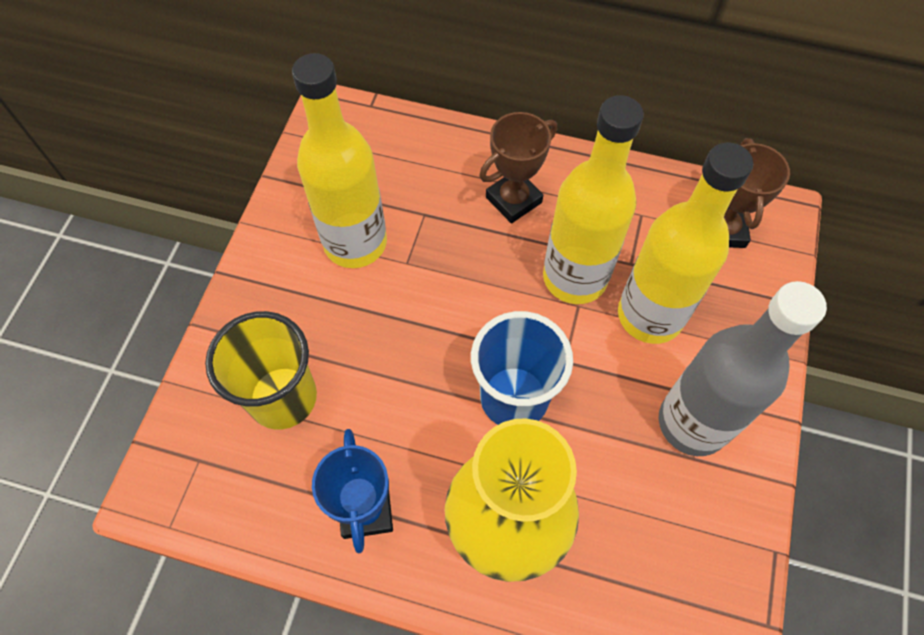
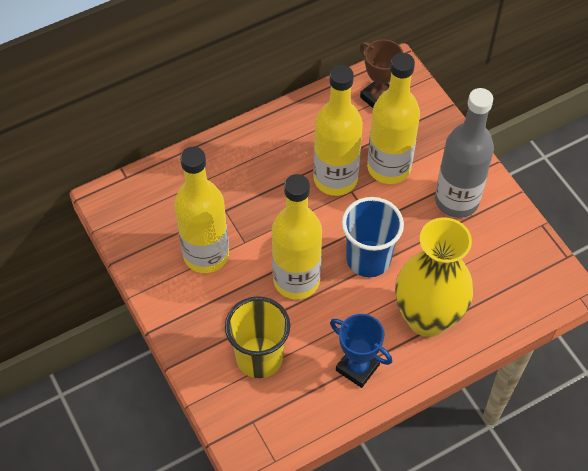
camera: 45 degrees left, 5 degrees down
brown trophy [479,112,557,223] -> none
none -> yellow bottle [272,174,322,299]

